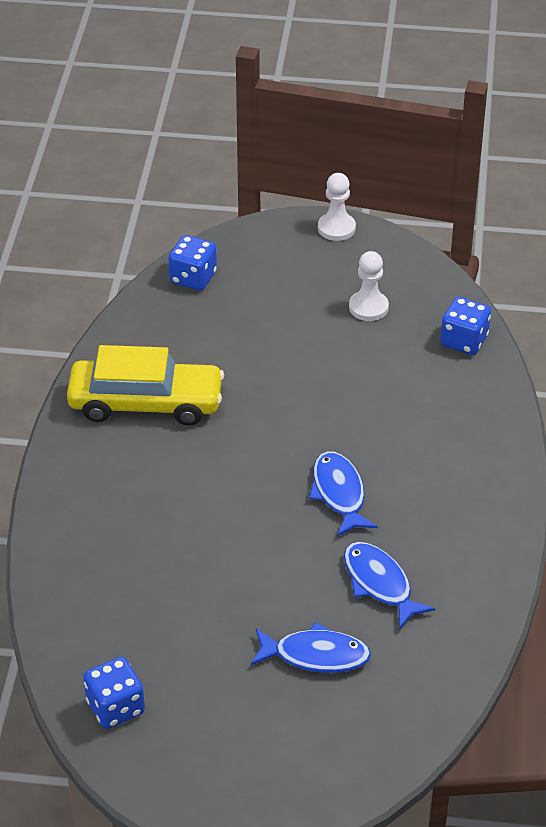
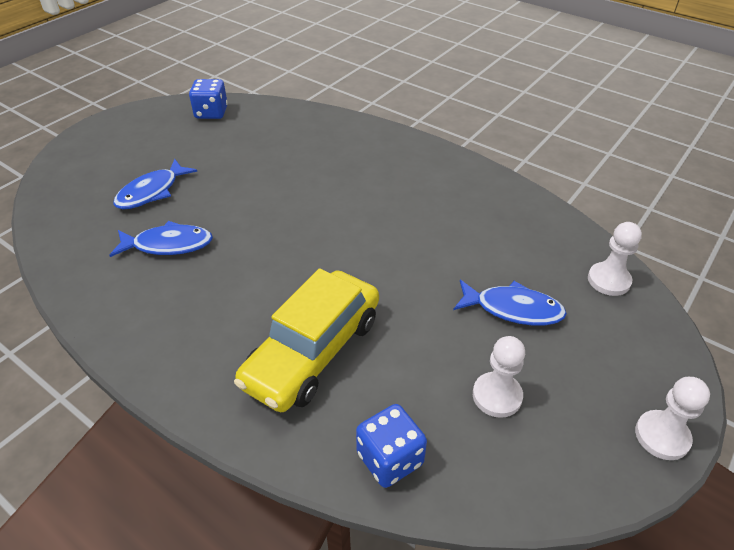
camera: 120 degrees right, 0 degrees up
yellow car [67,345,224,426] -> yellow car moved to [234,268,379,412]
blue dice [169,235,217,291] -> white pawn [588,222,642,296]
blue fish [309,451,378,536] -> blue fish moved to [453,280,567,326]

